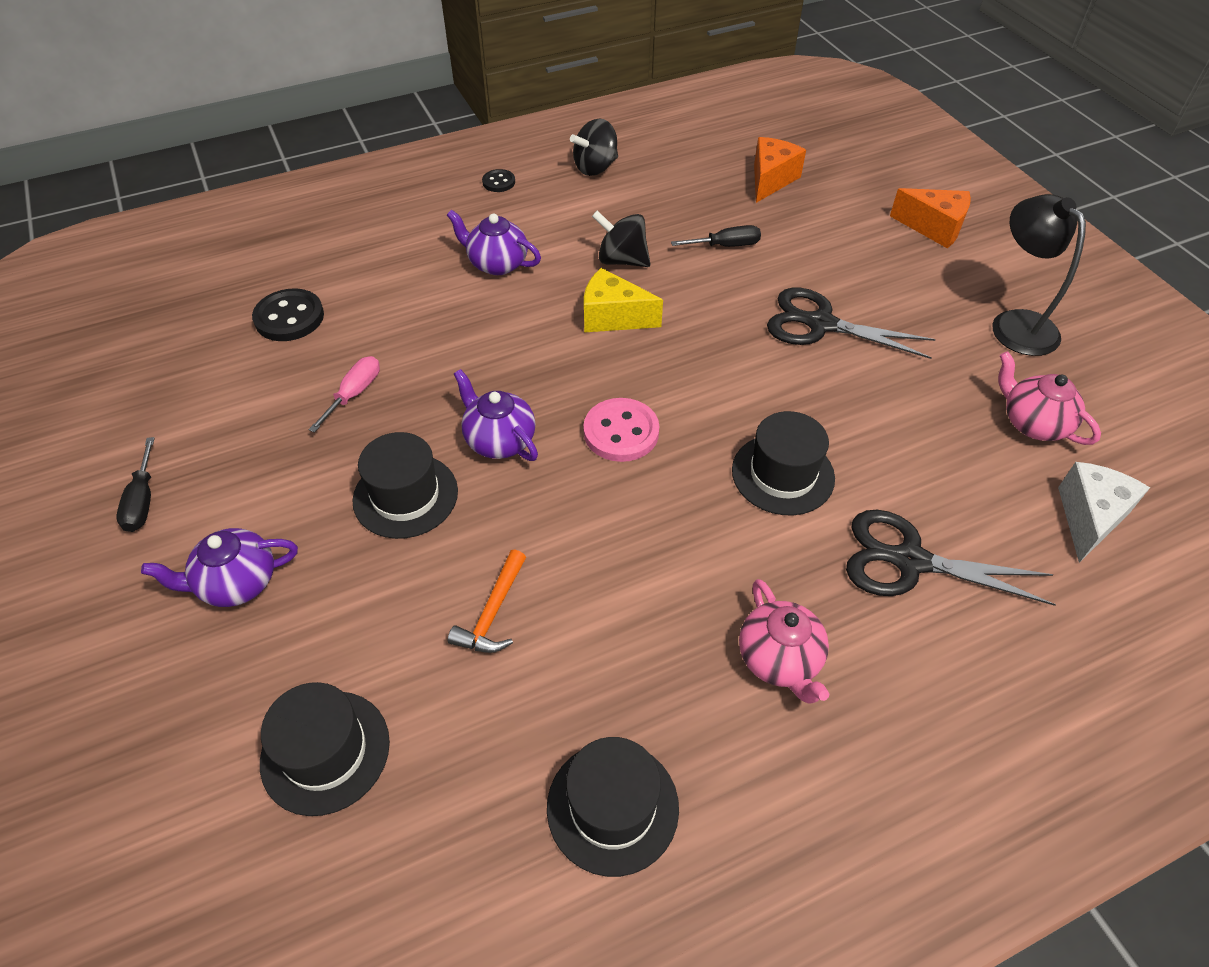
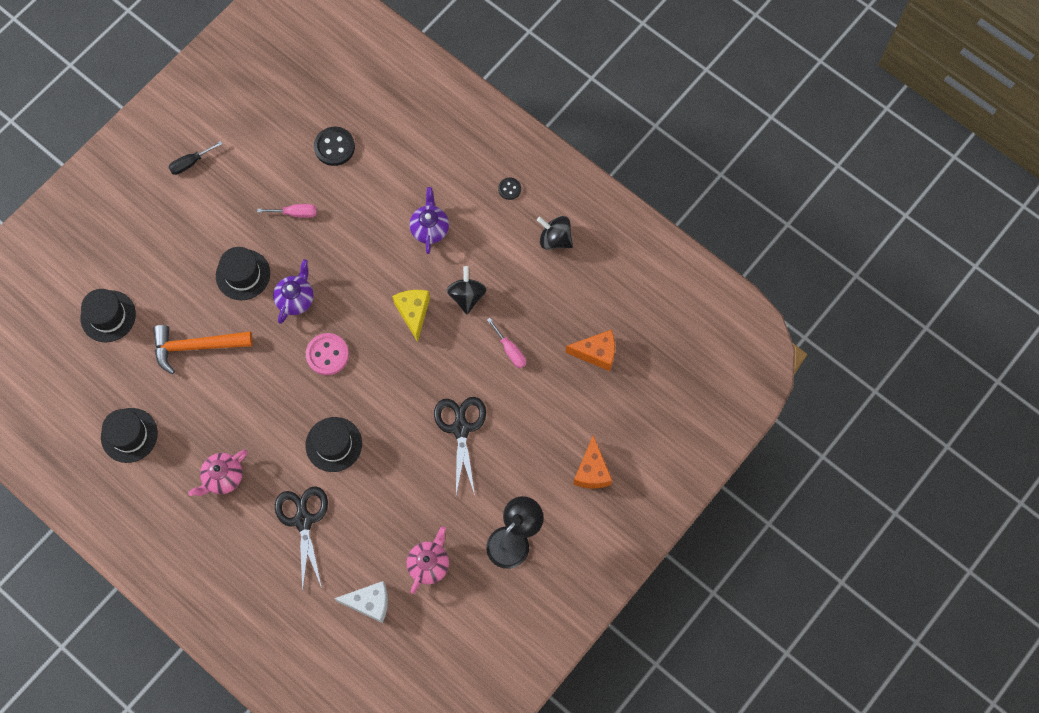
camera: 65 degrees right, 20 degrees up
purple teapot [141,528,298,607] -> none
orange hammer [448,549,526,653] -> orange hammer [153,325,253,374], size x1.73
black screwdriver [671,225,761,247] -> pink screwdriver [487,318,526,368]

